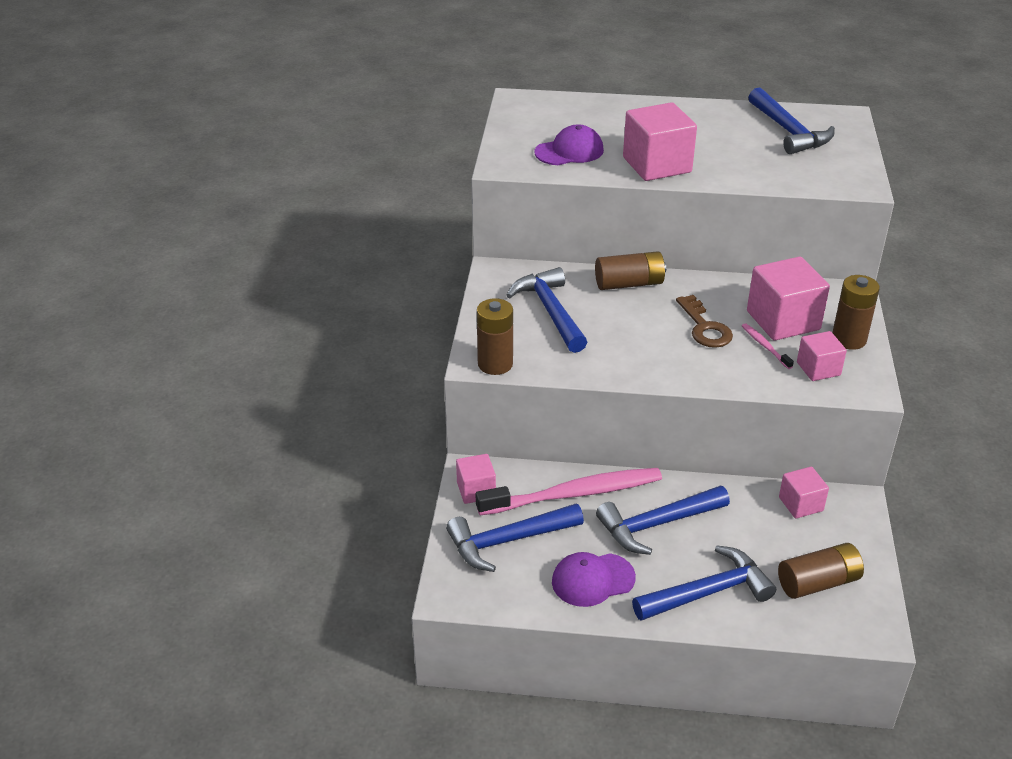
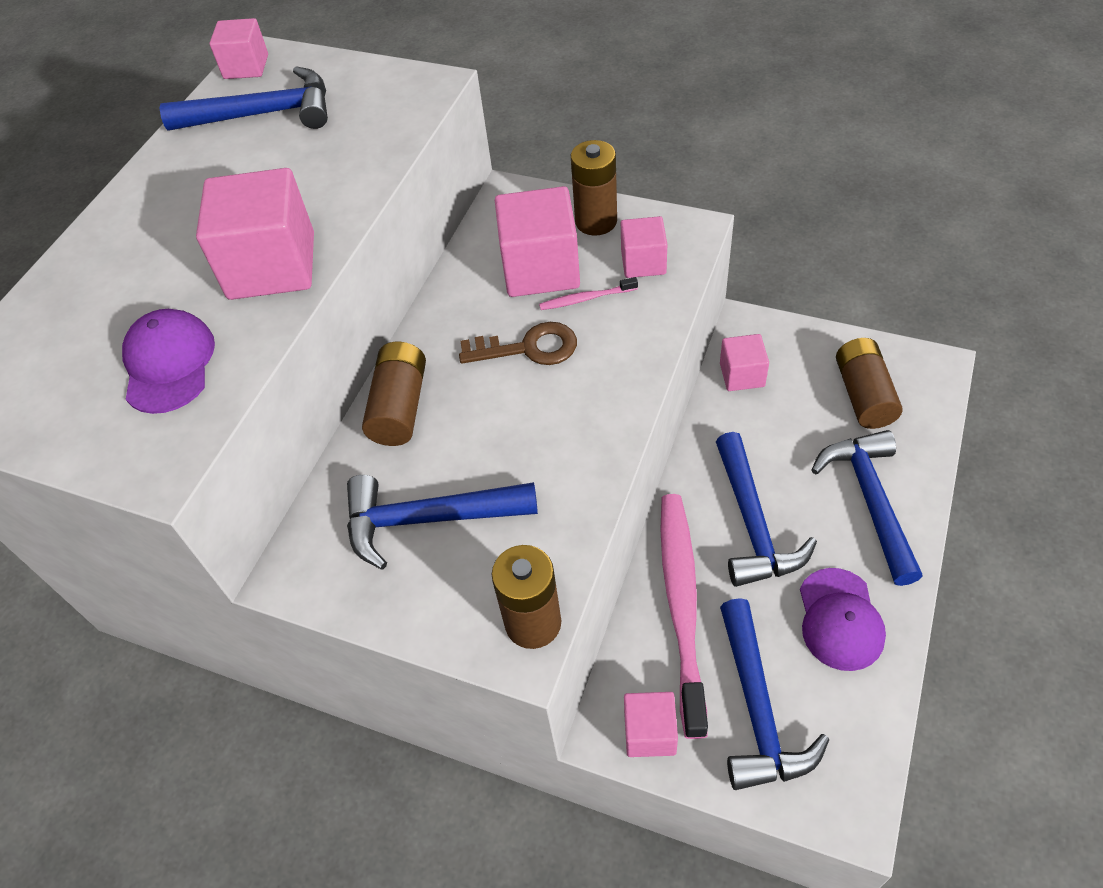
camera: 70 degrees left, 15 degrees up
none -> pink cube [209,18,268,79]

